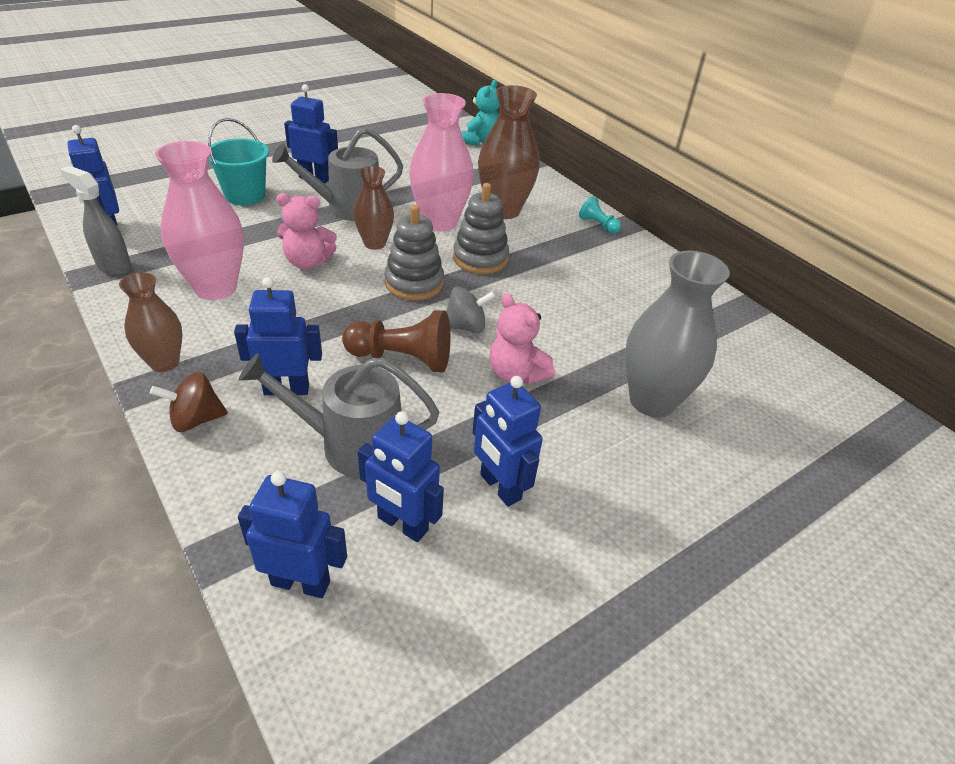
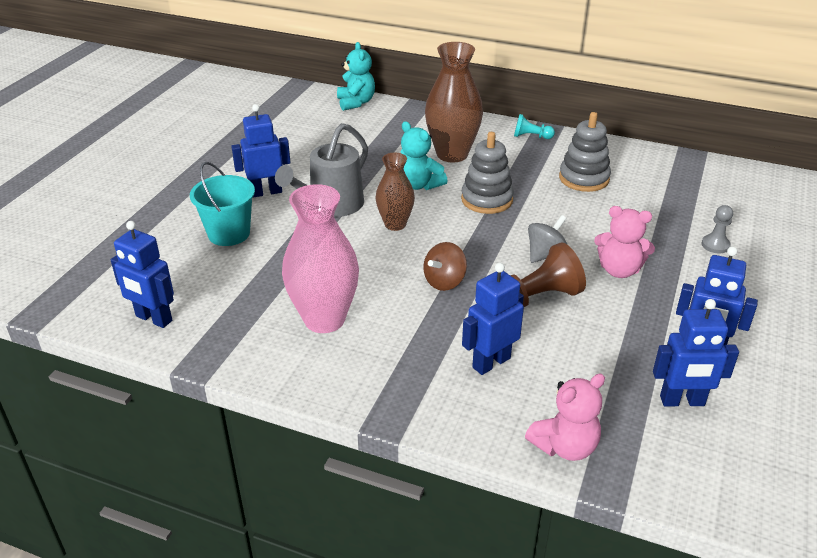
camera: 30 degrees left, 5 degrees down
grey spray bottle [60,166,132,276] -> none
brown vase [119,272,182,372] -> none
brown spinning top [150,372,228,432] -> brown spinning top moved to [423,242,467,291]
grey watering can [238,353,439,478] -> none
blue robot [238,471,347,598] -> none
pink teddy bear [276,193,337,269] -> pink teddy bear moved to [525,374,605,461]
grey stacking toy [385,205,444,300] -> grey stacking toy moved to [559,112,611,192]
pink vase [409,93,474,232] -> turquoise teddy bear [401,121,448,190]
grey vase [625,251,730,417] -> grey pawn [701,205,733,253]

